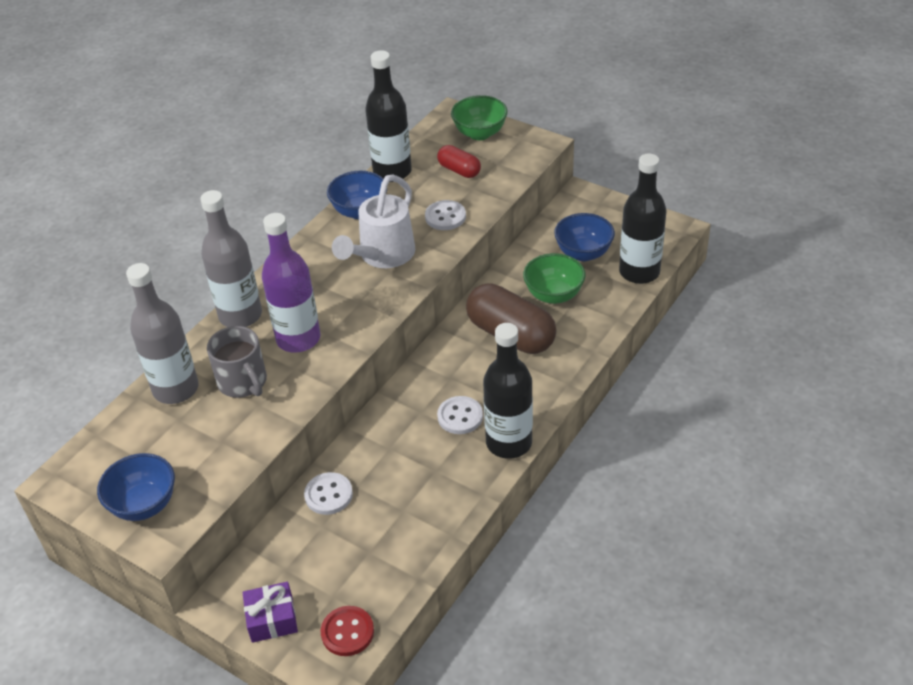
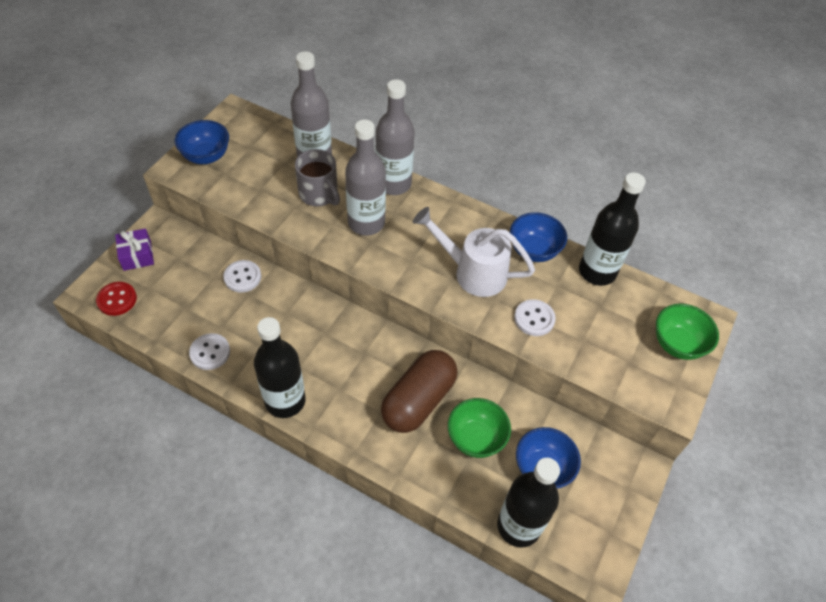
camera: 80 degrees right, 10 degrees up
grey mug [207,326,267,398] -> grey mug turned 90 degrees counterclockwise [295,149,340,206]
purple bottle [262,213,320,353] -> grey bottle [345,119,386,235]
red capsule [437,145,481,178] -> none
white button [437,396,483,434] -> white button moved to [189,333,230,370]

